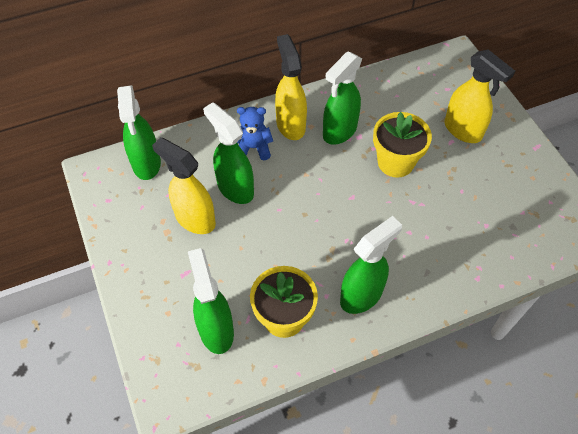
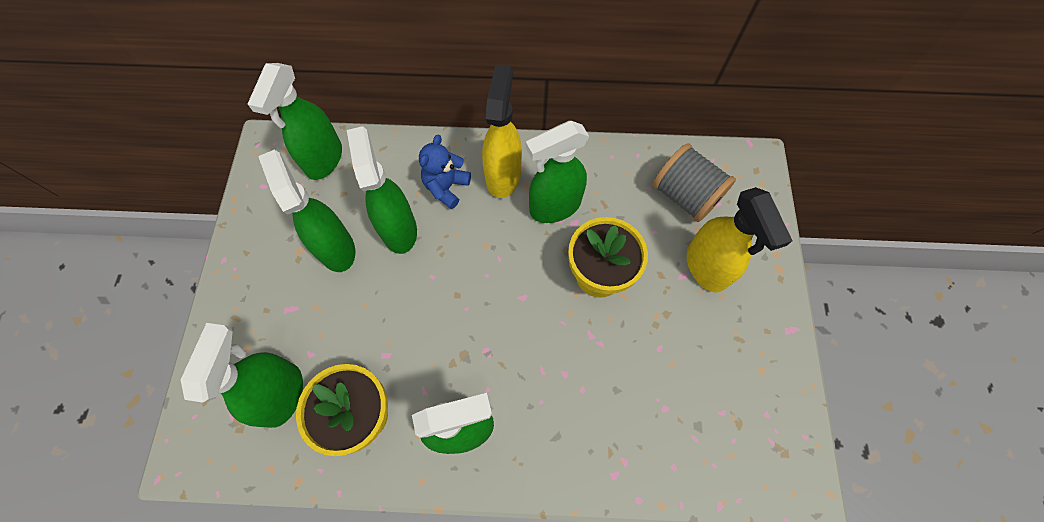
camera: 25 degrees right, 10 degrees up
yellow spray bottle [152,137,216,234] -> green spray bottle [258,150,355,272]
blue teddy bear [237,107,273,160] -> blue teddy bear turned 90 degrees counterclockwise [419,135,471,209]
none -> grey spool [652,143,736,222]

